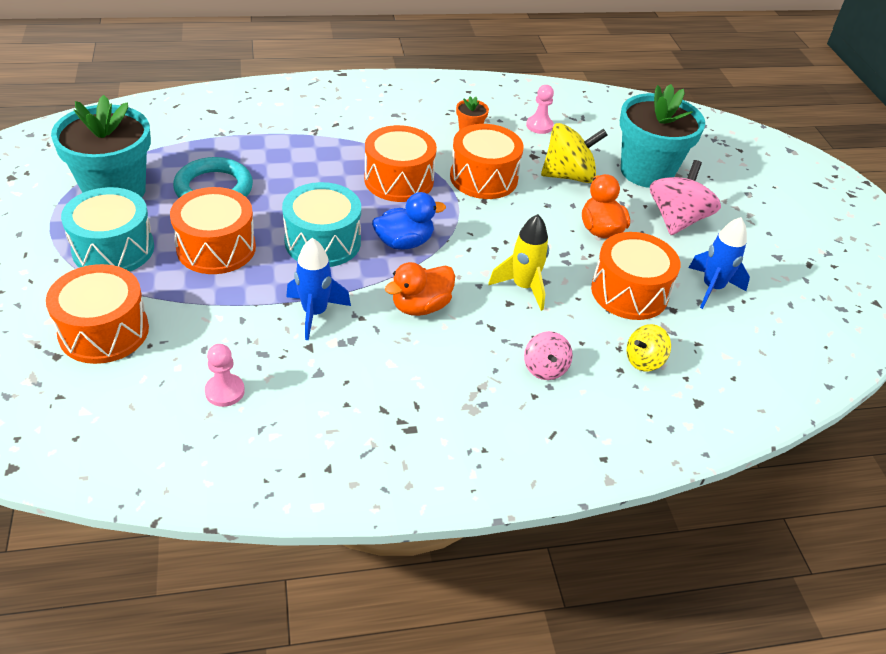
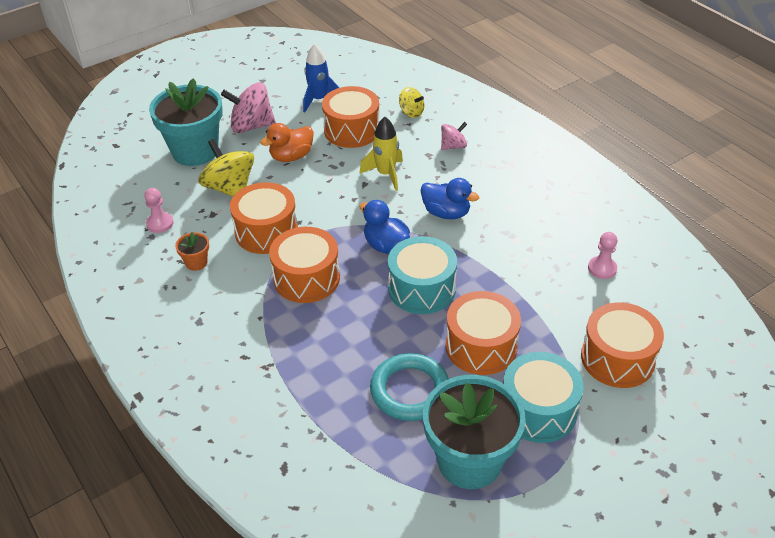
camera: 110 degrees left, 0 degrees up
blue rocket [286,238,351,340] -> none
orange duck [385,262,455,316] -> blue duck [421,178,479,220]

